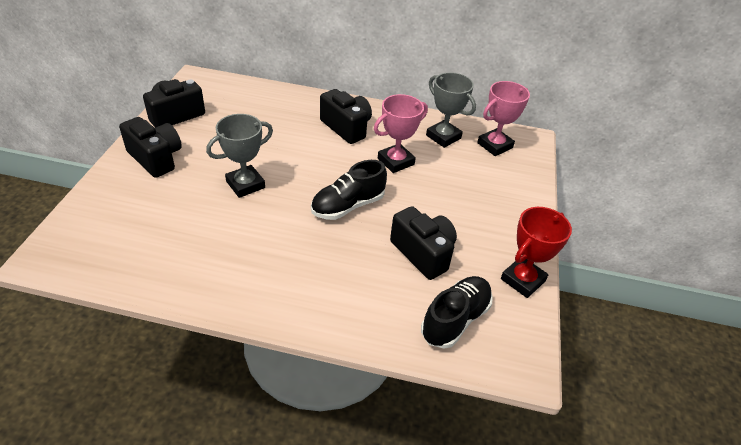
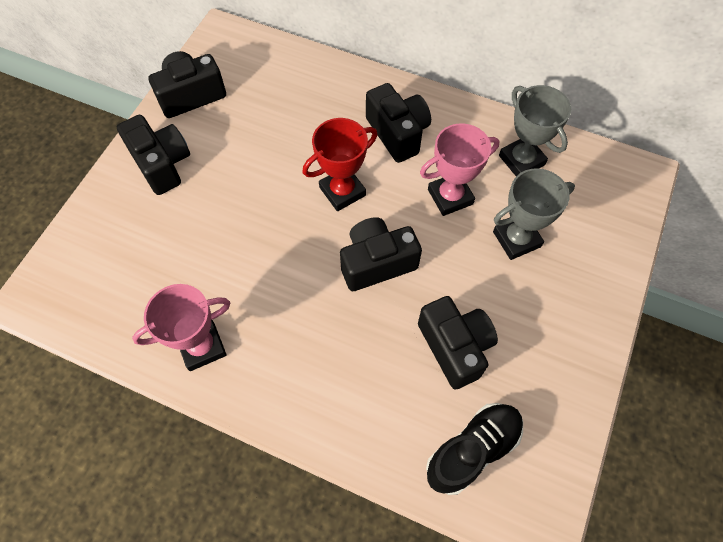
camera: 15 degrees right, 20 degrees up
grey trophy [206,114,273,198] -> grey trophy moved to [493,168,575,260]
black shoe [311,160,387,220] -> black camera [340,217,422,291]
pink trophy [477,81,530,156] -> pink trophy moved to [132,284,230,371]
red trophy [501,207,572,298] -> red trophy moved to [302,118,378,211]

